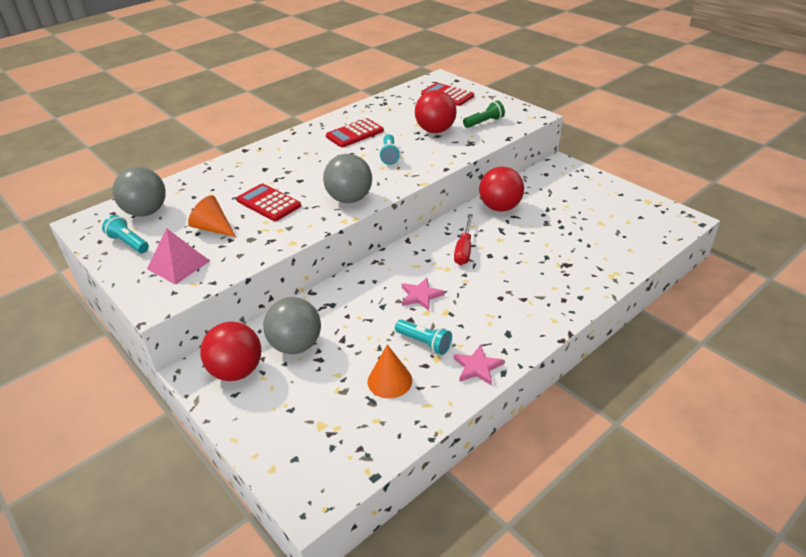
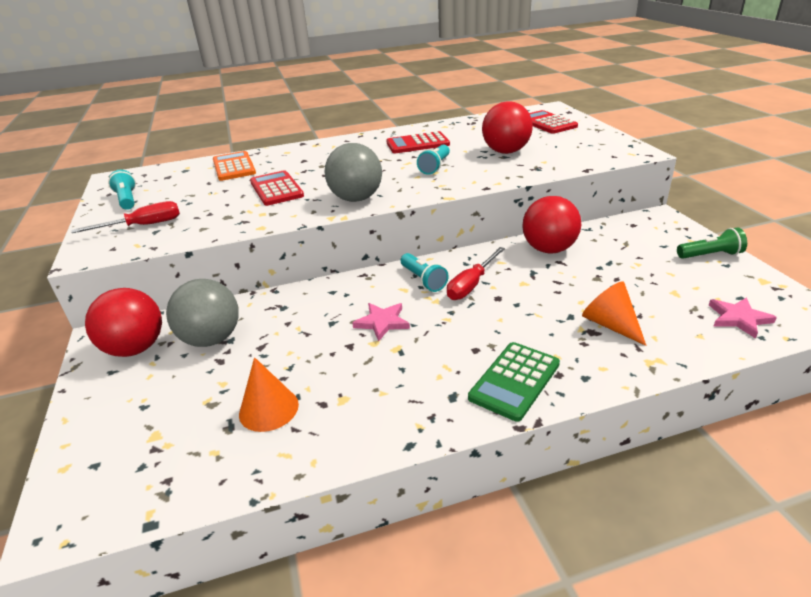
camera: 25 degrees right, 5 degrees down
grey ball [113,167,166,216] -> none
pink pyramid [147,228,210,285] -> red screwdriver [71,201,180,233]
orange cone [188,195,236,237] -> orange cone moved to [582,281,647,346]
turquoise flashlight [395,319,452,355] -> turquoise flashlight moved to [401,253,449,292]
pink star [454,344,504,386] -> pink star moved to [709,297,777,339]
green flashlight [463,100,505,128] -> green flashlight moved to [677,228,747,259]
none -> orange calculator [213,151,256,181]
none -> green calculator [468,342,560,422]

